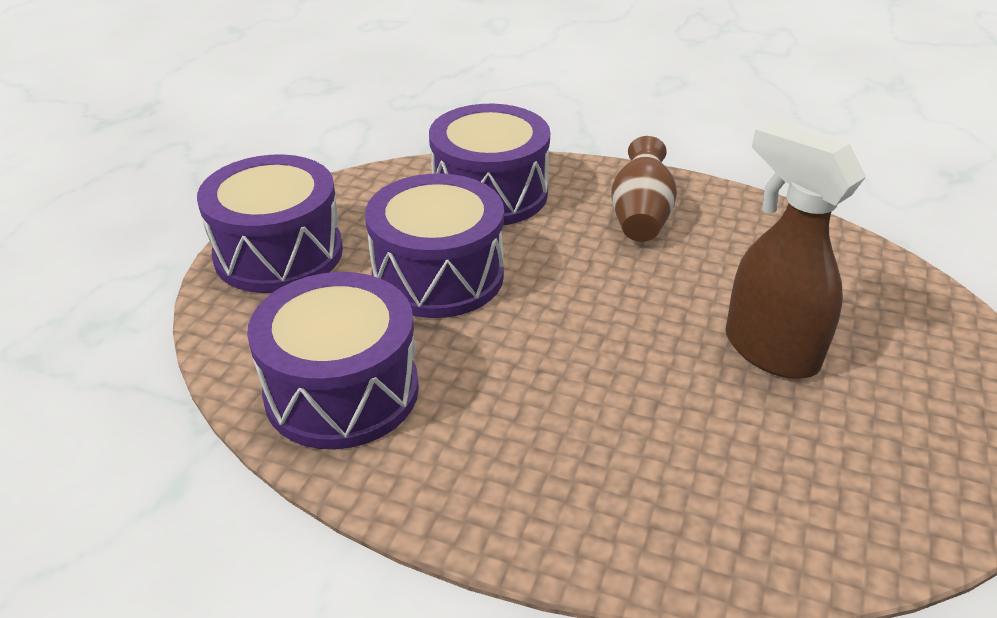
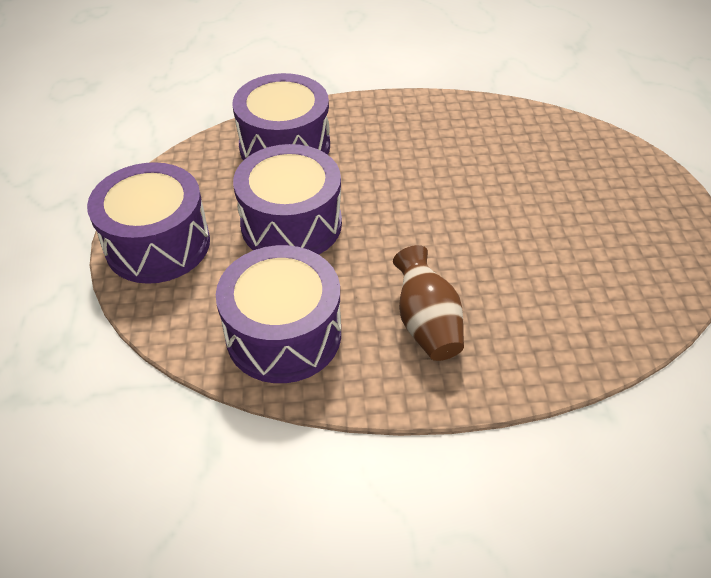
camera: 25 degrees left, 10 degrees up
brown vase [611,136,677,242] -> brown vase moved to [393,245,464,361]
brown spray bottle [725,121,866,379] -> none

